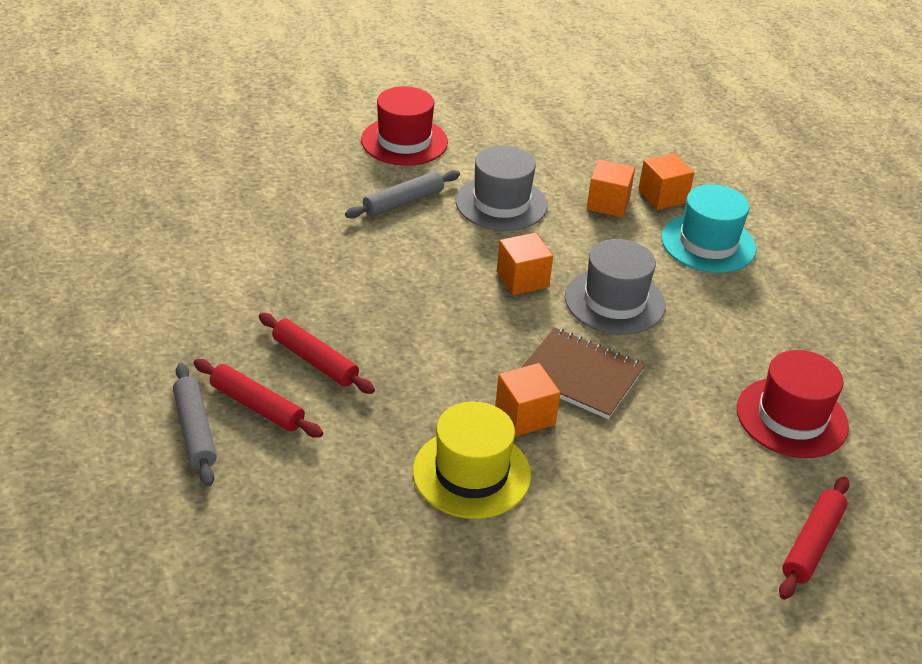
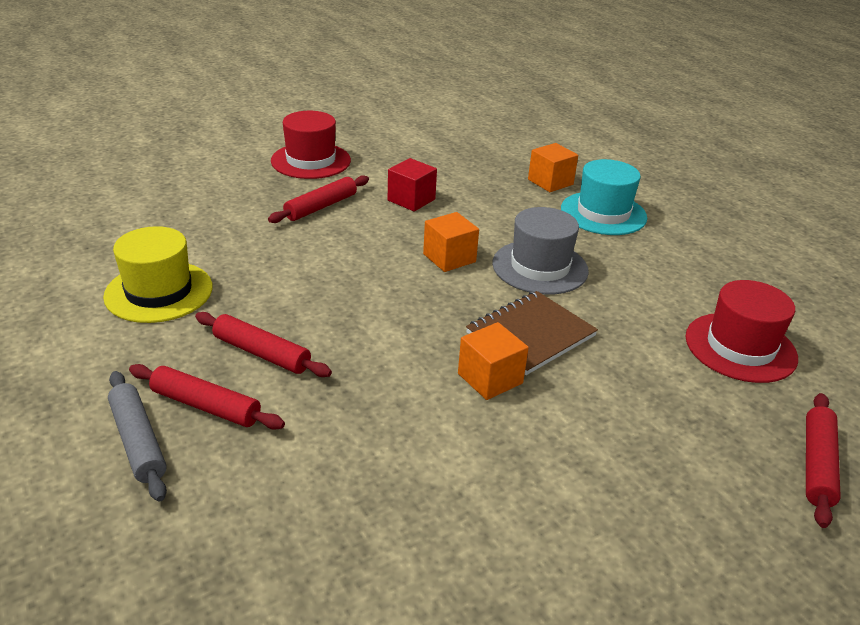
camera: 10 degrees left, 5 degrees down
grey rolling pin [345,170,460,219] -> red rolling pin [268,175,369,223]
yellow hat [413,402,531,519] -> yellow hat moved to [103,226,213,323]
grey hat [456,146,548,231] -> red cube [388,158,437,212]
brown notebook [521,328,645,419] -> brown notebook turned 60 degrees counterclockwise [466,291,598,375]
orange cube [587,160,635,217] -> none

